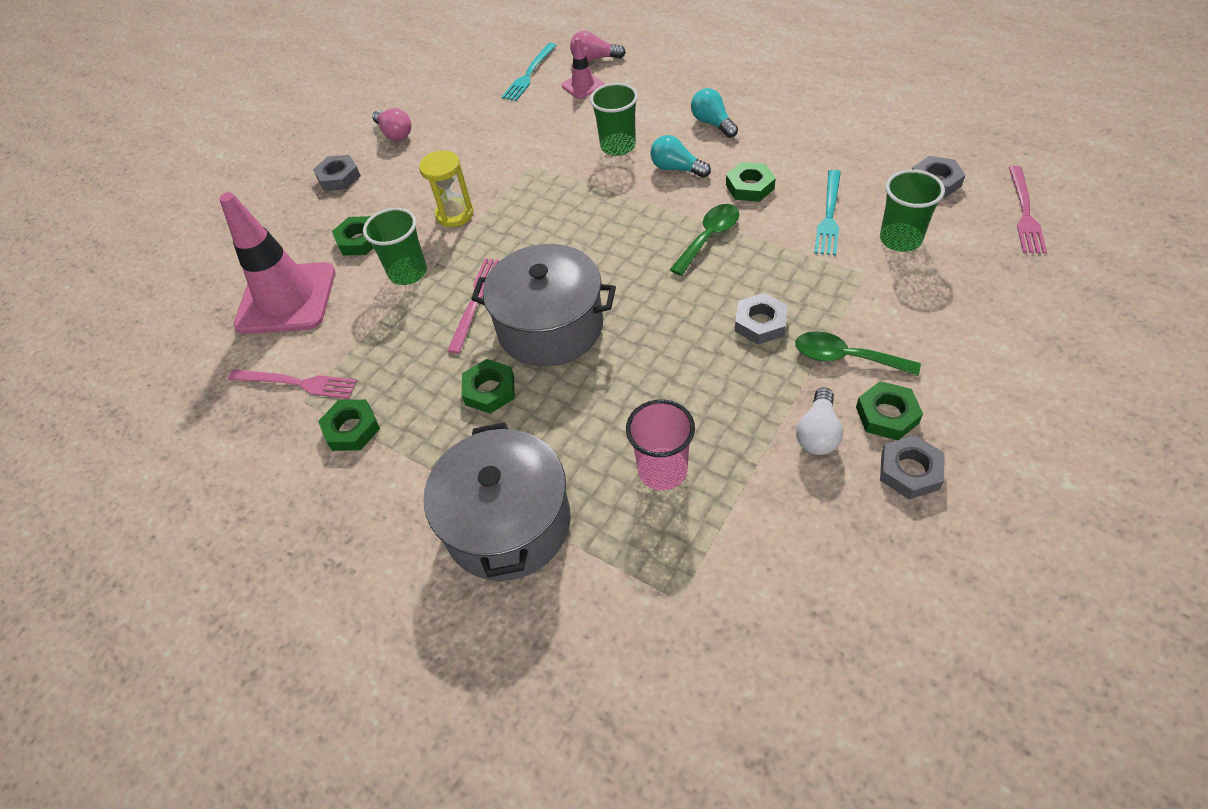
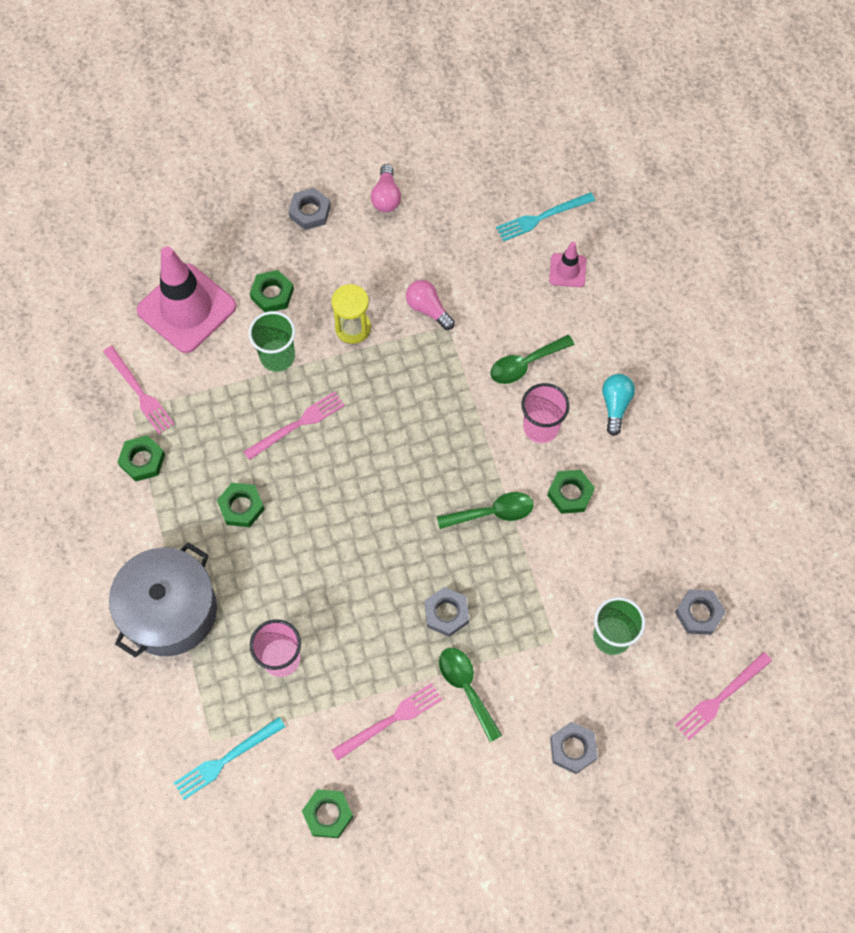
camera: 35 degrees right, 15 degrees up
grey pot [471,244,616,366] -> none
pink light bulb [570,30,626,61] -> pink light bulb moved to [406,280,455,330]
green cup [590,83,638,156] -> green spoon [490,335,575,384]
turquoise light bulb [650,135,711,178] -> pink cup [522,383,570,443]
white light bulb [796,387,843,455] -> pink fork [332,683,442,760]
turquoise fork [814,170,841,255] -> turquoise fork moved to [174,717,286,800]
green nut [856,381,923,440] -> green nut moved to [302,789,353,838]
grey nut [880,435,944,499] -> grey nut moved to [550,722,598,774]

